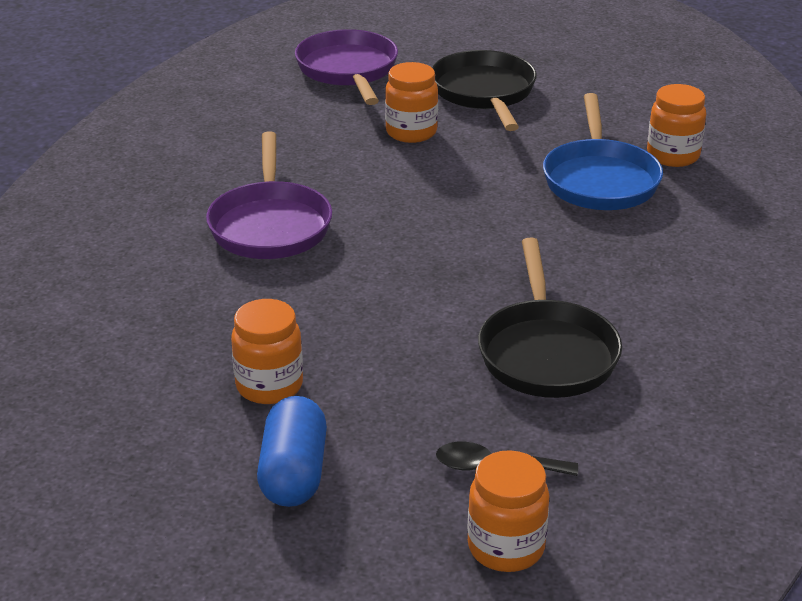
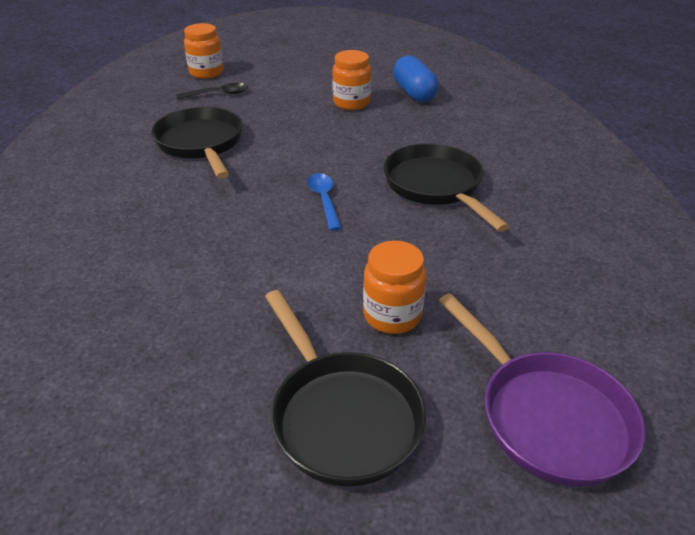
camera: 160 degrees right, 5 degrees up
purple pan [206,131,332,259] -> black pan [383,143,509,232]
blue capsule [257,396,327,507] -> blue capsule moved to [393,55,438,102]
blue pan [543,93,663,210] -> none
orange jar [647,84,706,167] -> none
none -> blue spoon [307,173,341,231]

